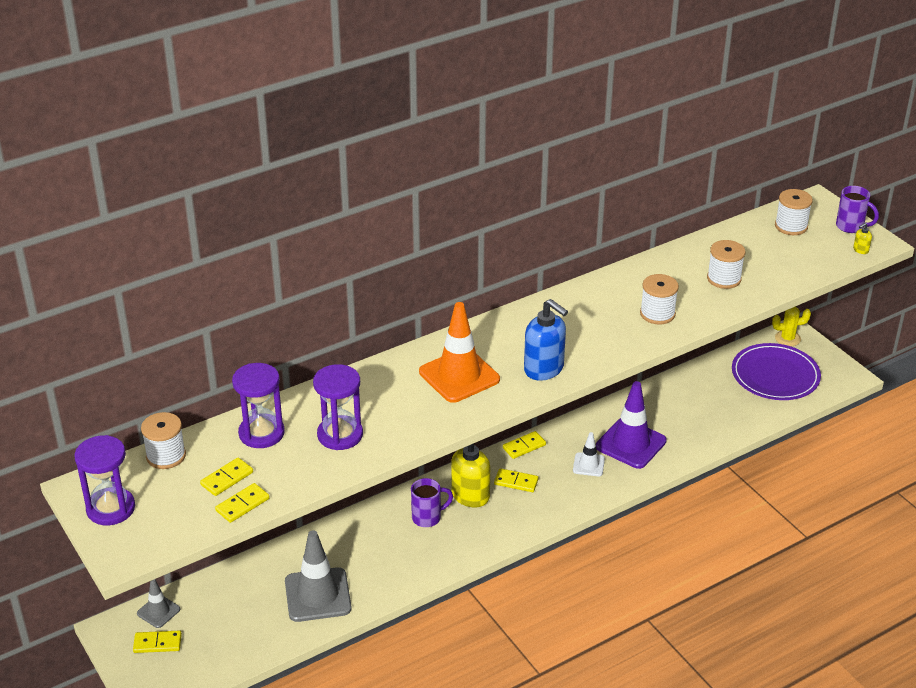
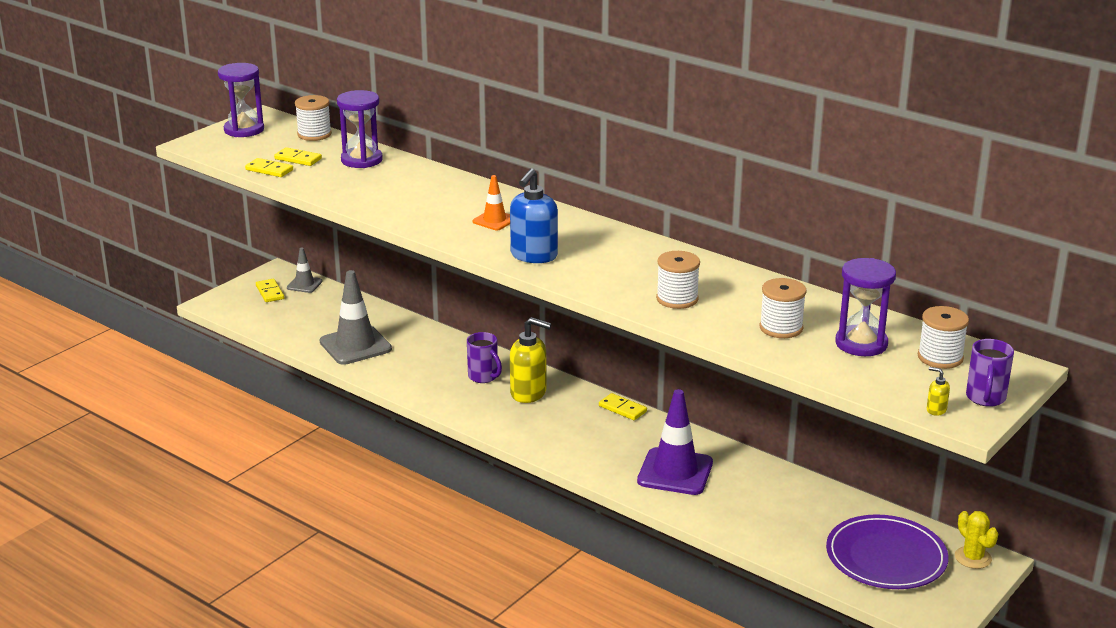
camera: 70 degrees right, 10 degrees down
purple hourglass [313,364,363,450] -> purple hourglass moved to [835,258,896,356]
orange traffic cone [419,302,500,403] -> orange traffic cone [473,175,510,230], size x0.53
yellow domino [494,468,539,492] -> none
white traffic cone [573,432,605,476] -> none

